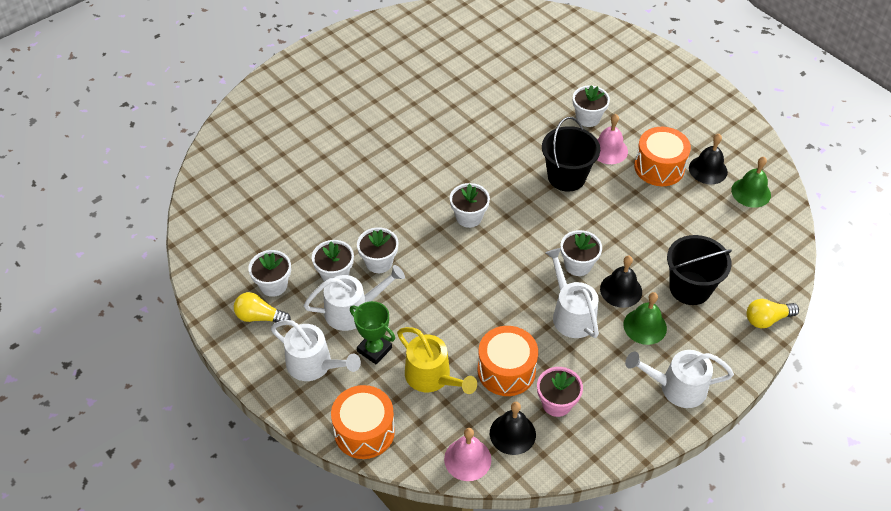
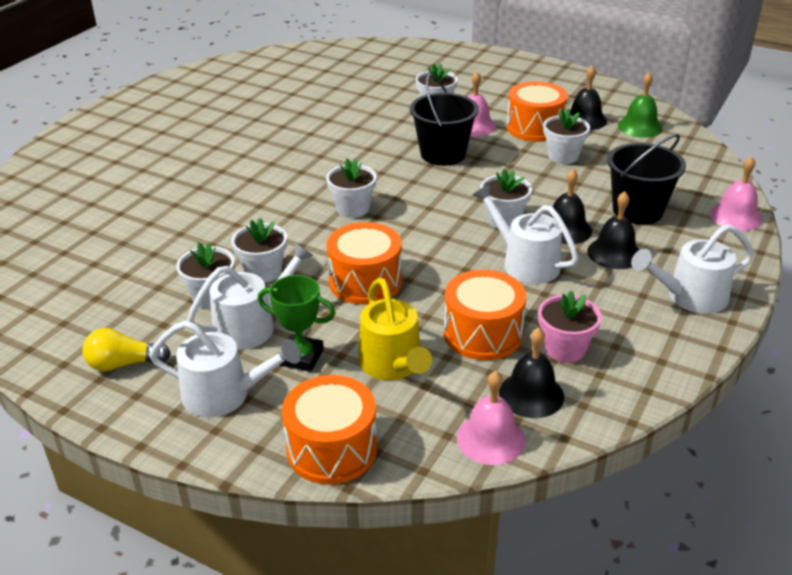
camera: 20 degrees left, 15 degrees down
white flower pot [248,250,291,297] -> white flower pot moved to [543,109,590,164]
yellow watering can [397,327,477,394] -> yellow watering can turned 45 degrees clockwise [358,278,432,380]
green bell [624,292,667,345] -> black bell [587,191,639,269]
yellow light bulb [747,299,799,328] -> pink bell [710,156,763,231]
none -> orange drum [326,222,402,305]

